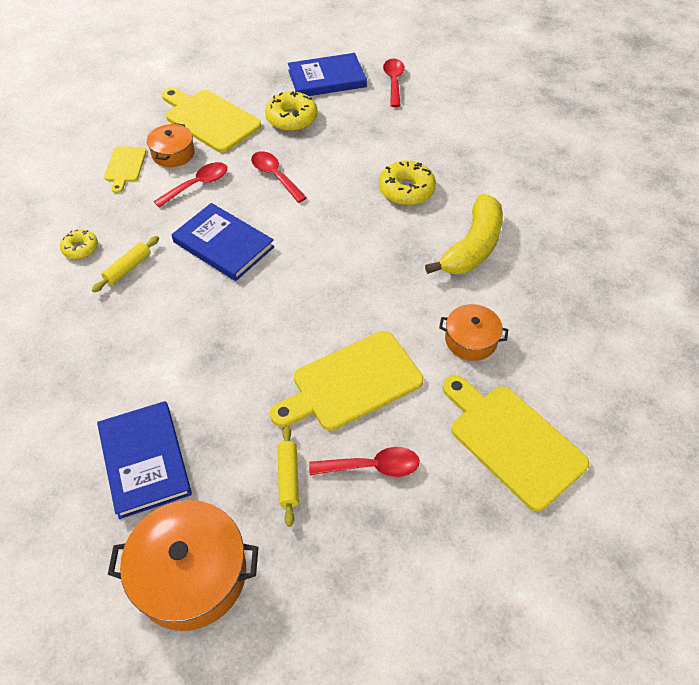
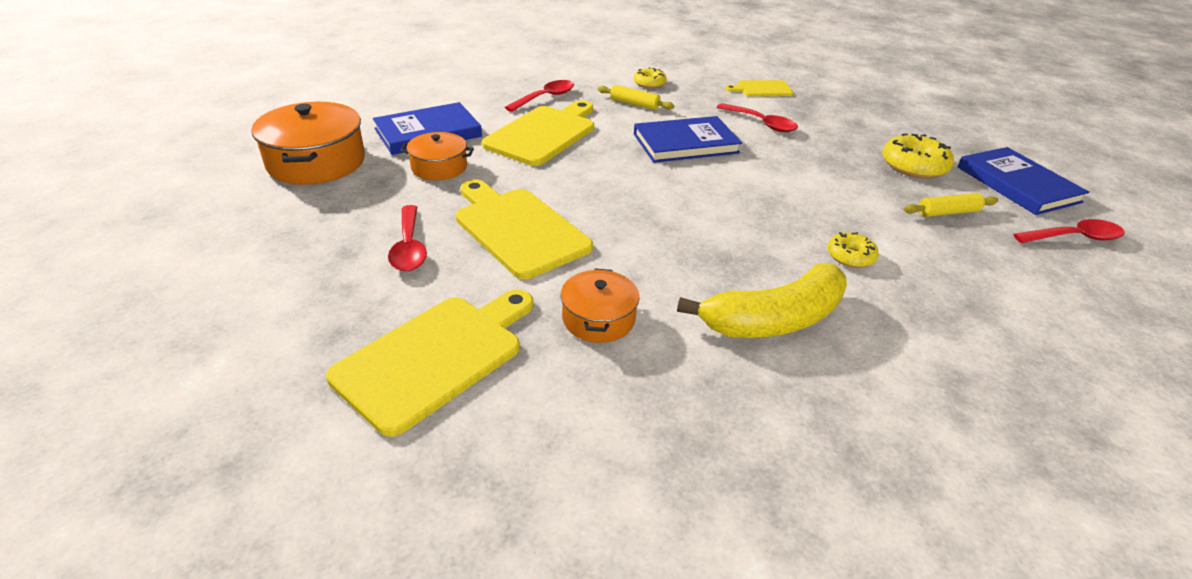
camera: 80 degrees right, 15 degrees down
orange pot [147,123,195,167] -> orange pot moved to [400,132,474,181]
yellow cutting board [162,88,261,153] -> yellow cutting board moved to [482,100,594,166]
blue book [171,203,275,281] -> blue book turned 45 degrees clockwise [634,116,742,163]
red spoon [251,151,307,203] -> red spoon moved to [505,80,574,112]
yellow rolling pin [278,425,299,527] -> yellow rolling pin moved to [904,193,998,217]
yellow donut [379,160,436,206] -> yellow donut [827,232,879,268], size x0.60
yellow banana [425,194,503,274] -> yellow banana turned 45 degrees counterclockwise [677,263,847,338]

